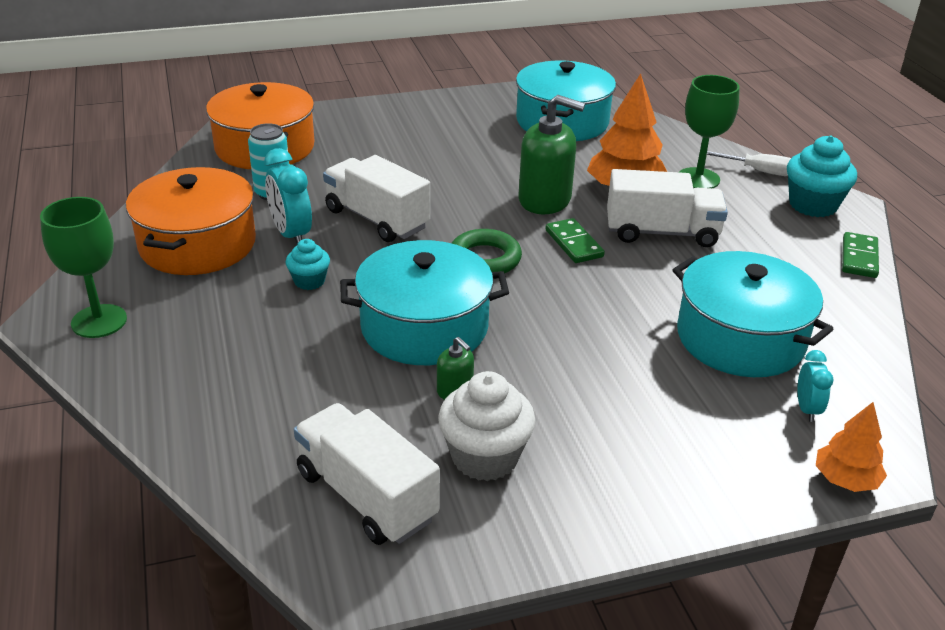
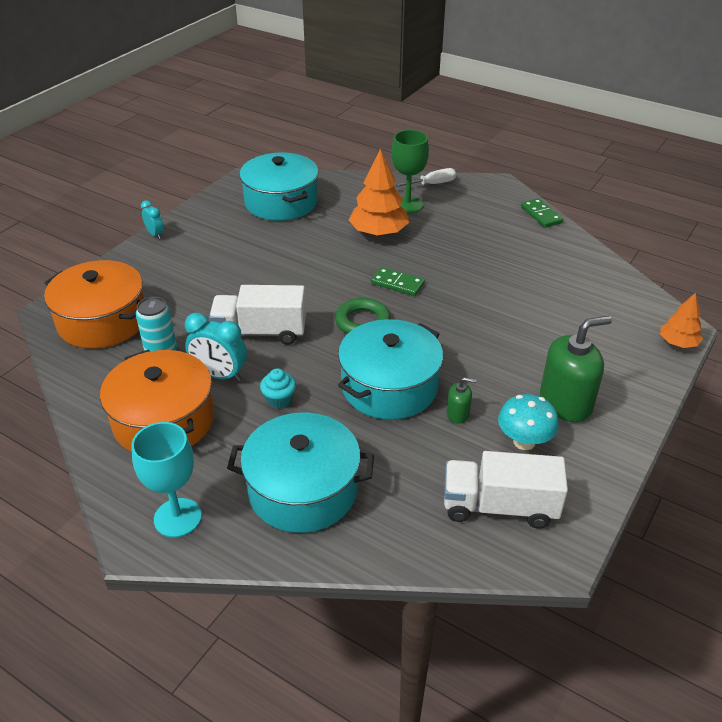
camera: 40 degrees left, 5 degrees up
green goblet [40,197,127,338] -> turquoise goblet [131,422,202,537]
white cupcake [438,371,536,481] -> turquoise mushroom [498,394,559,450]
green soap dispenser [518,95,585,214] -> green soap dispenser moved to [540,316,612,422]
white truck [607,169,728,247] -> none
turquoise pot [673,251,833,377] -> turquoise pot moved to [227,413,374,533]
turquoise cupcake [787,135,857,217] -> none
turquoise clock [797,350,834,422] -> turquoise clock moved to [141,200,164,239]

